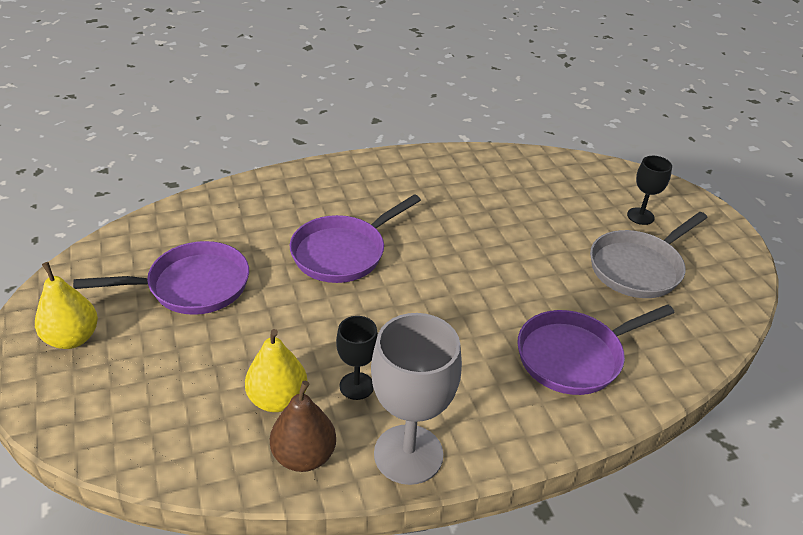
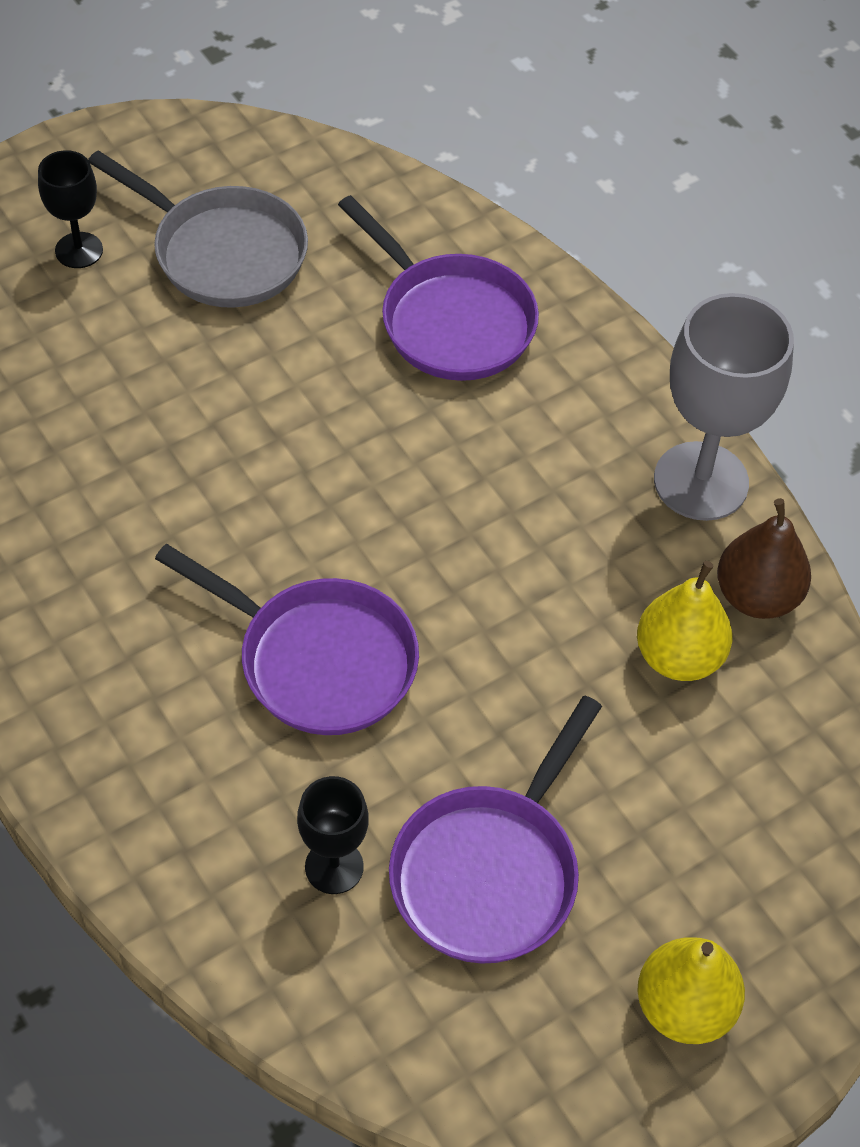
camera: 105 degrees left, 15 degrees up
purple pan [73,241,249,315] -> purple pan turned 120 degrees counterclockwise [389,696,602,964]
black goblet [336,316,378,400] -> black goblet moved to [297,776,369,894]

